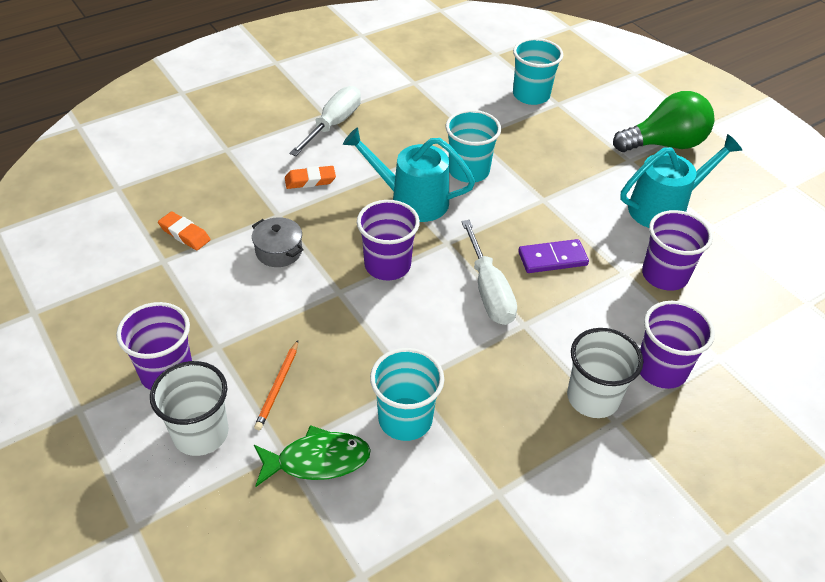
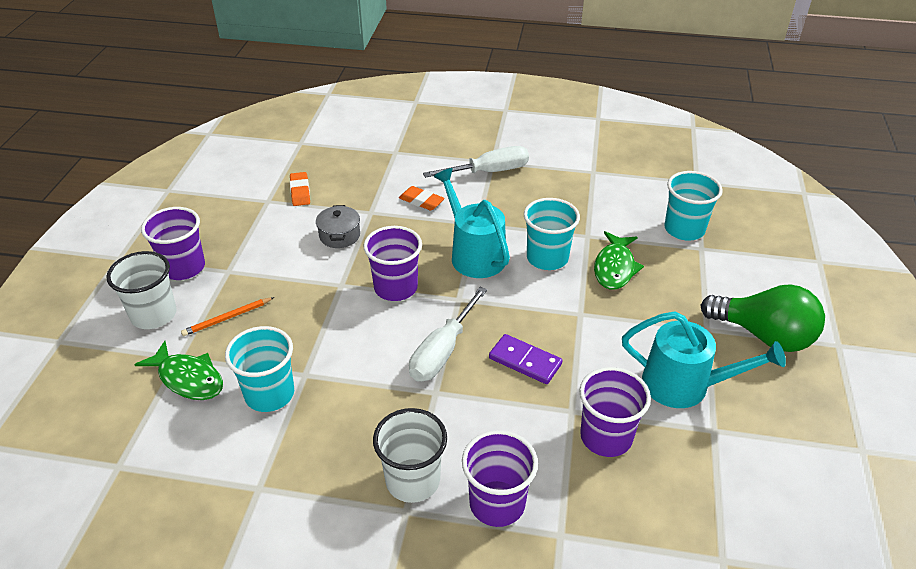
camera: 45 degrees right, 5 degrees down
none -> green fish [594,231,644,290]

